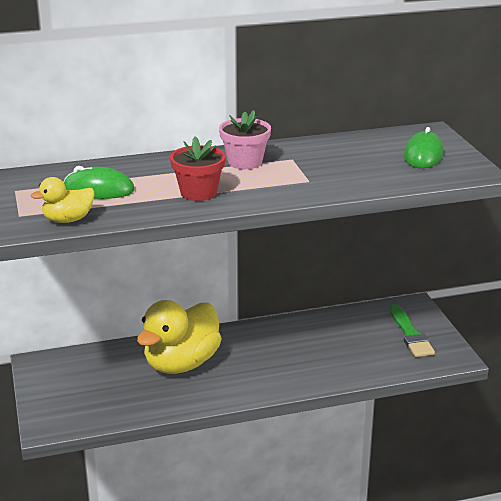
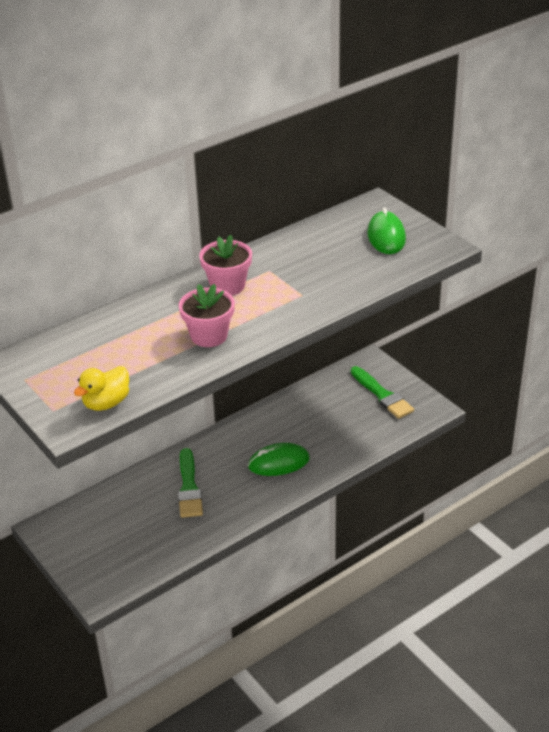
camera: 20 degrees left, 10 degrees up
green mouse [63,166,135,199] -> green mouse moved to [248,443,310,476]
yellow duck [137,300,222,374] -> green brush [178,448,203,518]
red flower pot [170,136,226,201] -> pink flower pot [179,284,235,347]

